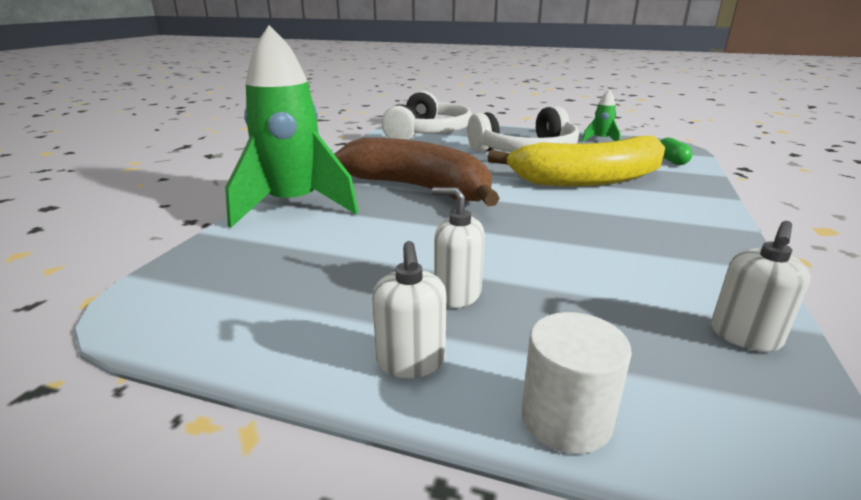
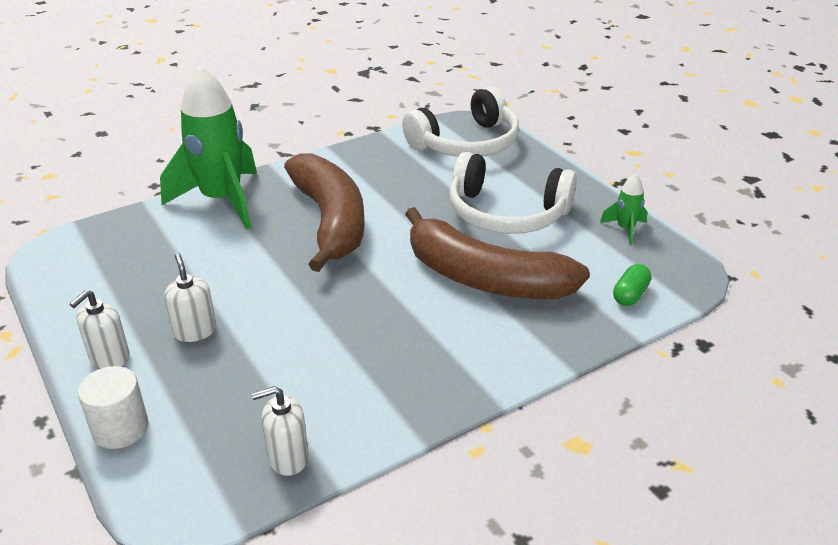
camera: 40 degrees right, 10 degrees up
yellow banana [488,136,666,187] -> brown banana [405,207,590,299]

